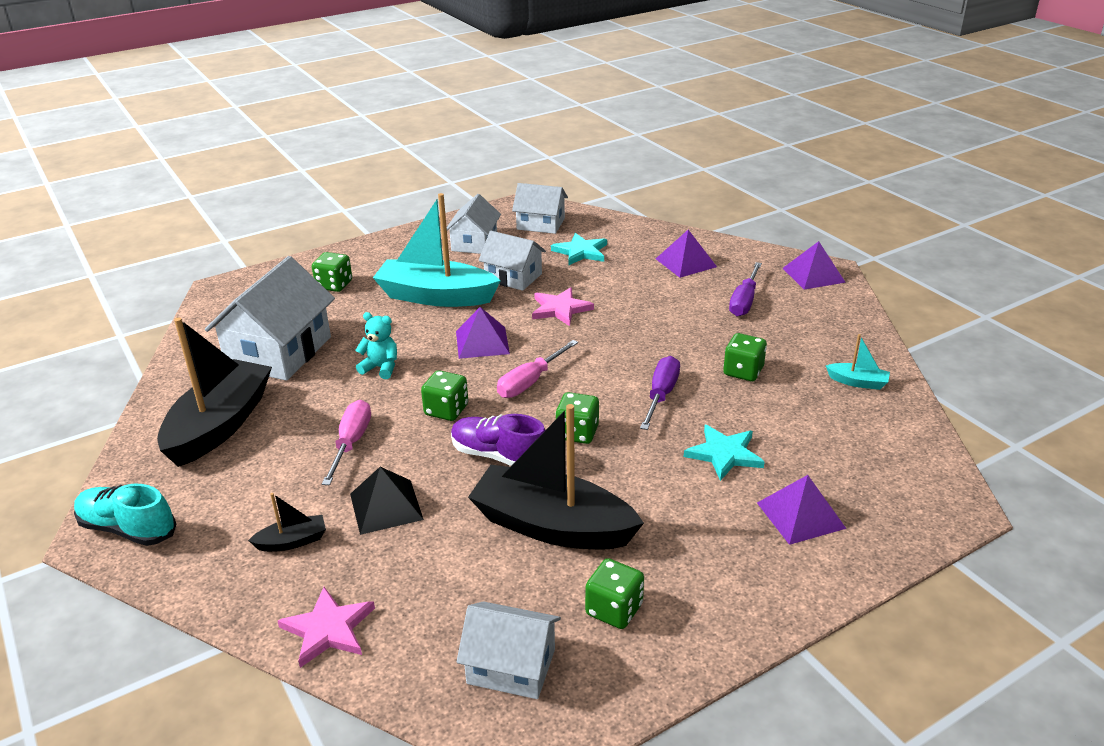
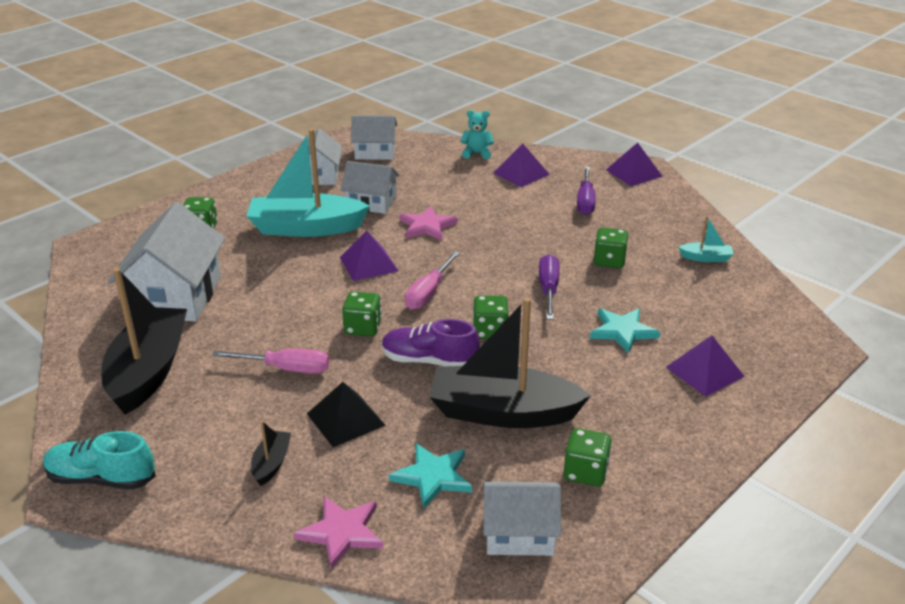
camera: 15 degrees left, 0 degrees up
black boat [248,493,326,552] -> black boat turned 45 degrees counterclockwise [251,421,291,486]
pink screwdriver [322,400,371,485] -> pink screwdriver turned 105 degrees clockwise [212,349,329,374]
turquoise teddy bear [355,312,397,379] -> turquoise teddy bear moved to [460,110,494,159]
turquoise star [551,233,607,265] -> turquoise star moved to [389,443,472,508]

